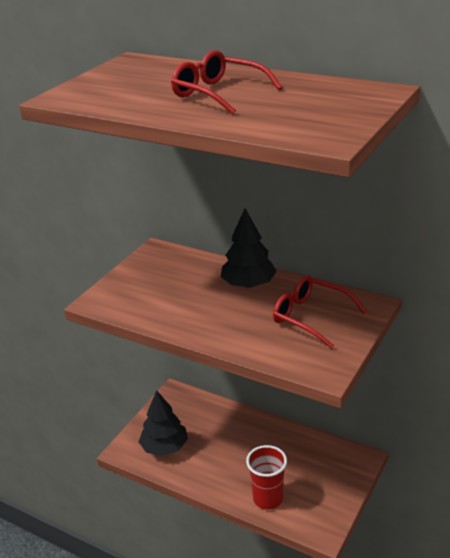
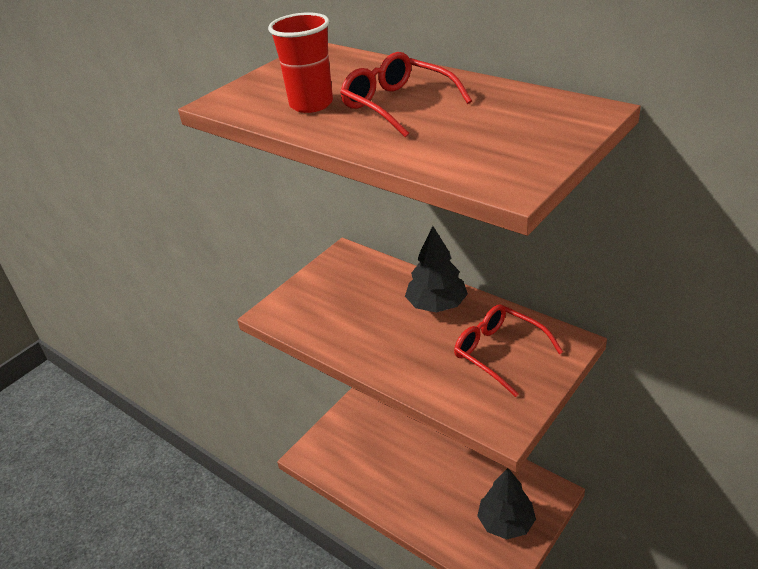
camera: 10 degrees right, 5 degrees up
black tree [139,390,188,456] -> black tree moved to [477,468,536,539]
red cup [246,445,287,510] -> red cup moved to [268,13,333,113]

